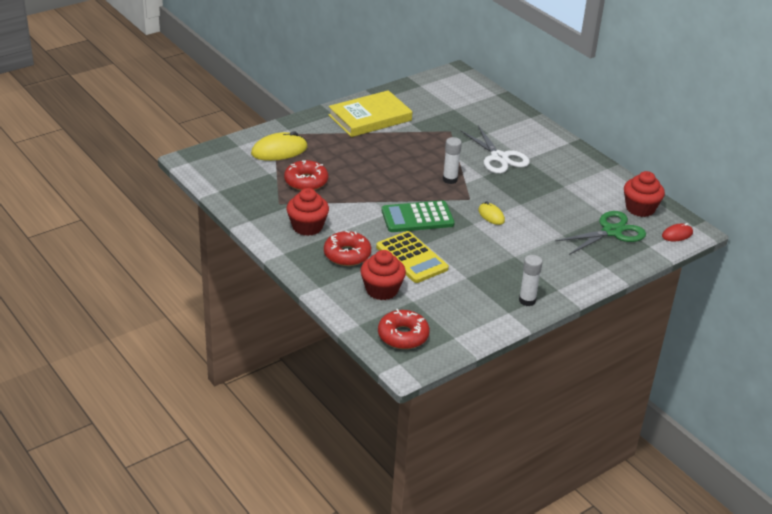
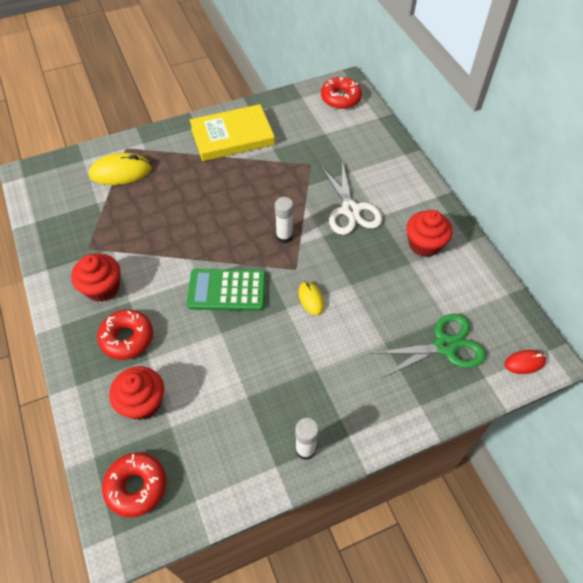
camera: 15 degrees right, 20 degrees up
red donut [284,160,328,191] -> red donut moved to [321,77,362,109]
yellow calculator [376,231,449,283] -> none
red cupcake [624,171,665,217] -> red cupcake moved to [406,210,452,257]

